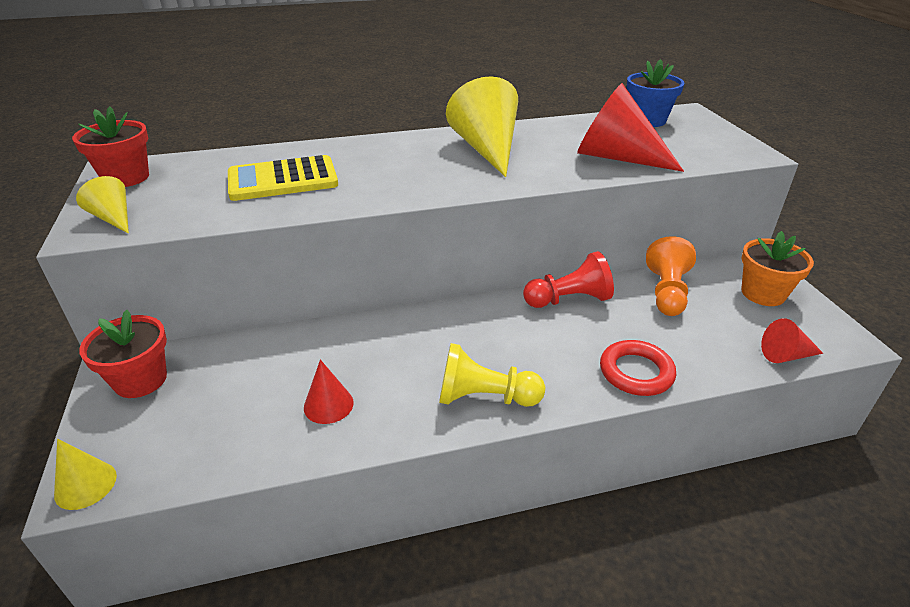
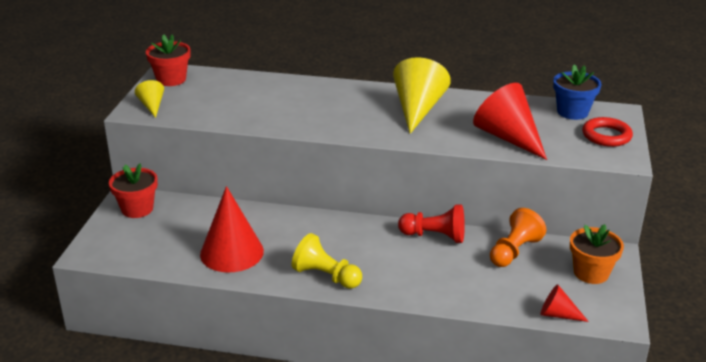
camera: 25 degrees right, 5 degrees down
yellow cone [54,439,117,510] -> none
yellow calculator [228,155,338,201] -> none
red cone [304,359,354,424] -> red cone [200,186,264,272], size x1.97
red ring [600,340,676,396] -> red ring moved to [582,117,633,147]

